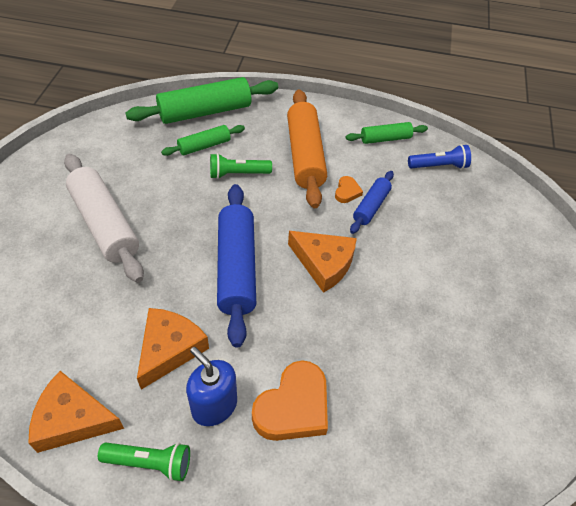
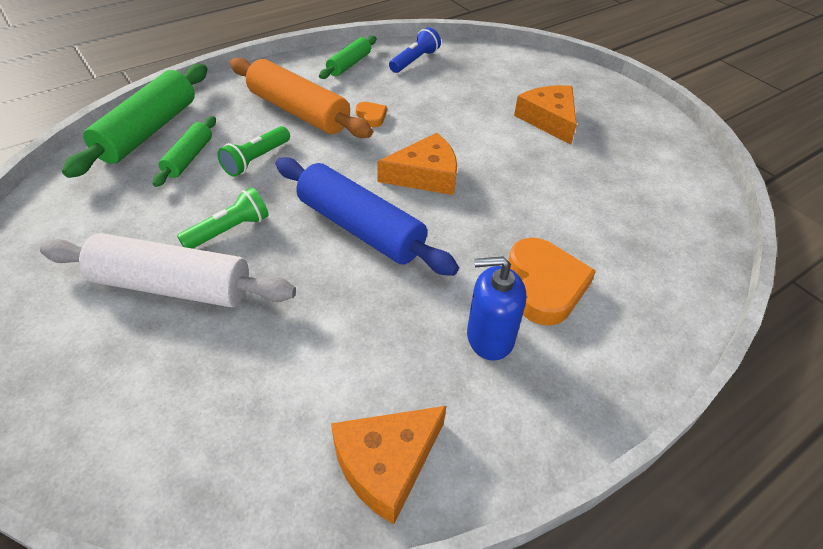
camera: 45 degrees left, 5 degrees down
green flashlight [98,443,190,482] -> green flashlight moved to [177,187,269,249]
orange cheese [137,308,209,390] -> orange cheese moved to [514,85,577,145]
blue rolling pin [350,171,394,234] -> none

